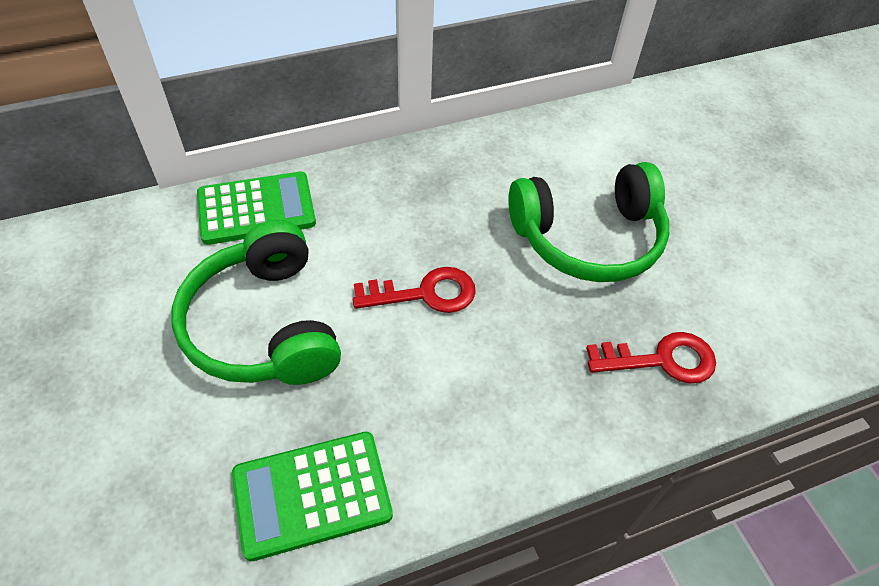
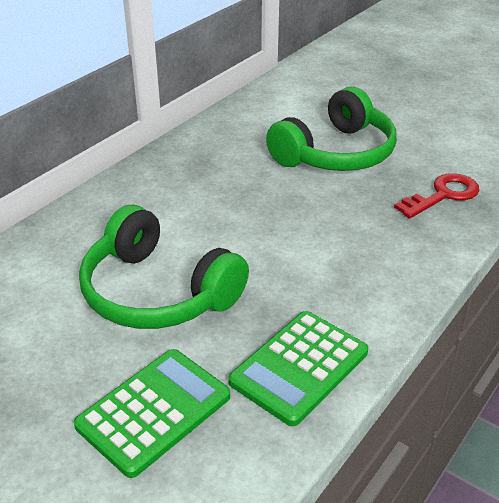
camera: 30 degrees left, 15 degrees down
green calculator [197,172,316,245] -> green calculator moved to [74,349,230,478]
red key [353,267,476,313] -> none

